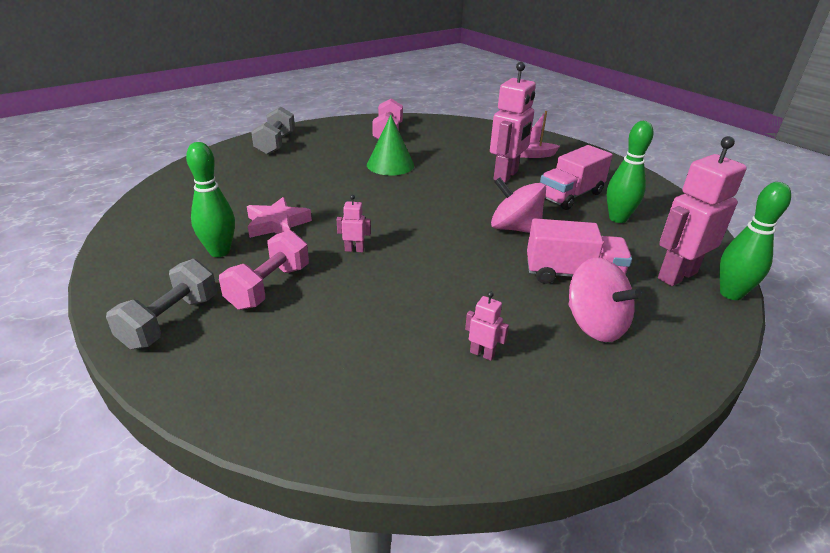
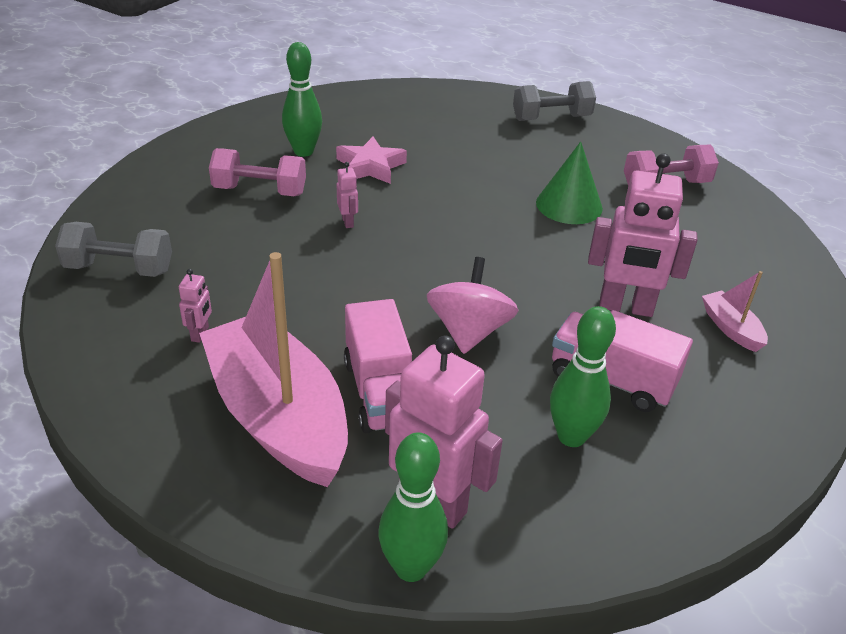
camera: 70 degrees right, 5 degrees up
grey dumbbell [106,259,217,349] -> grey dumbbell moved to [55,222,172,277]
pink spinning top [568,258,642,342] -> pink boat [199,252,348,487]

